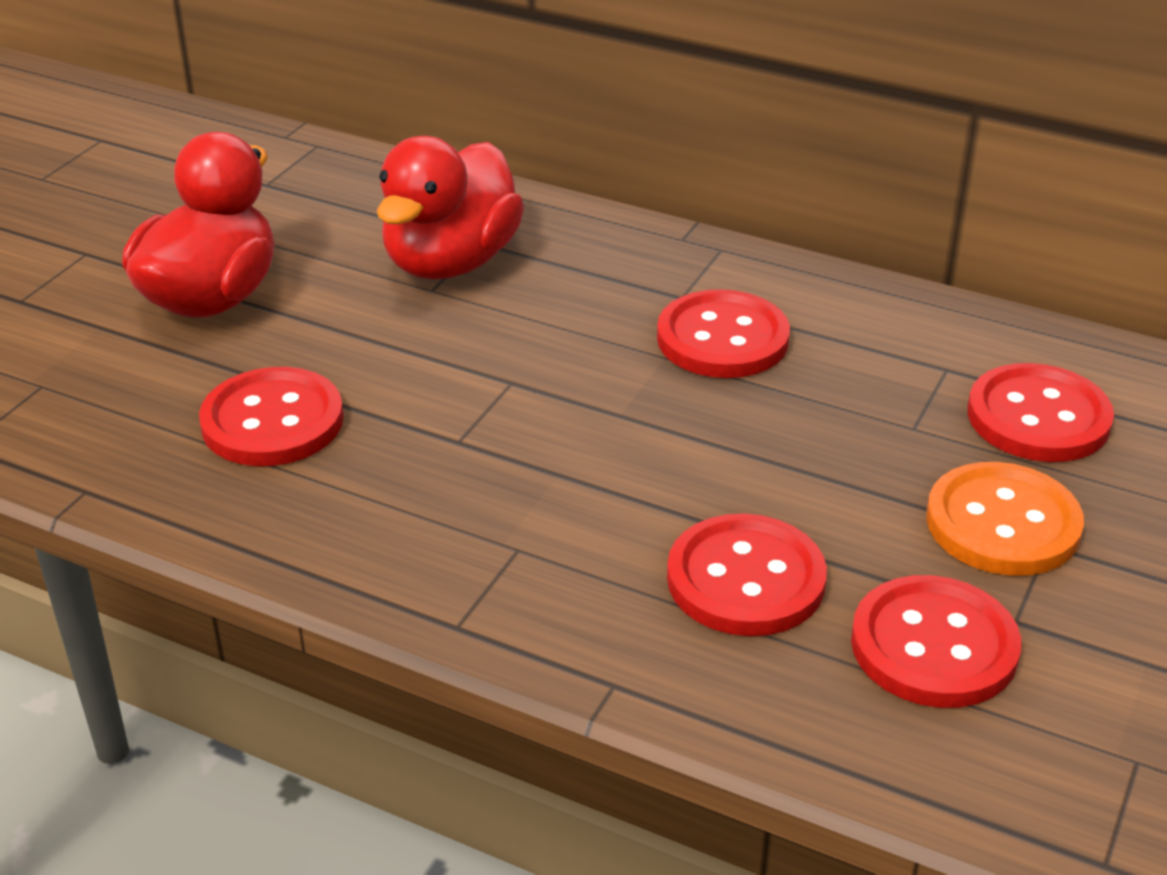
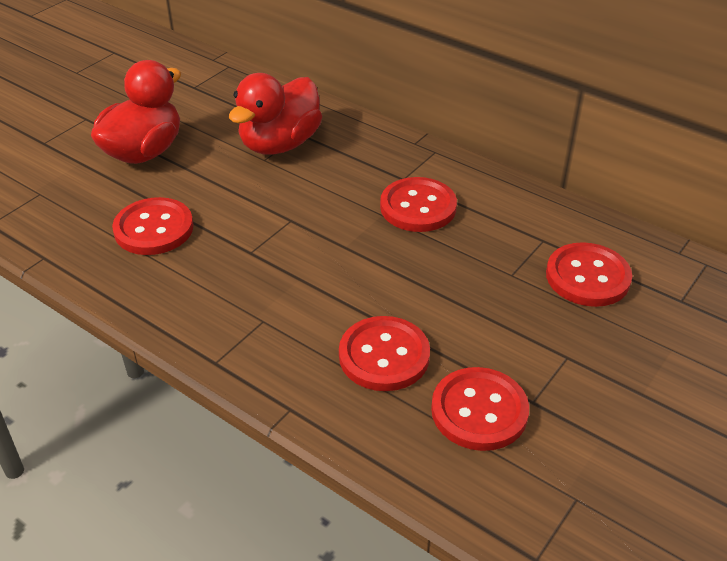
camera: 10 degrees right, 5 degrees up
orange button [926,462,1084,576] -> none

